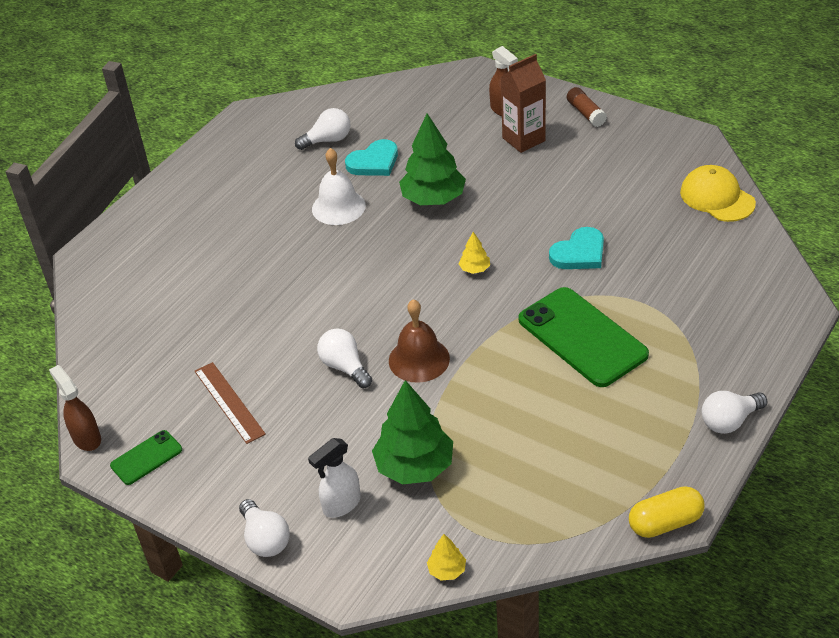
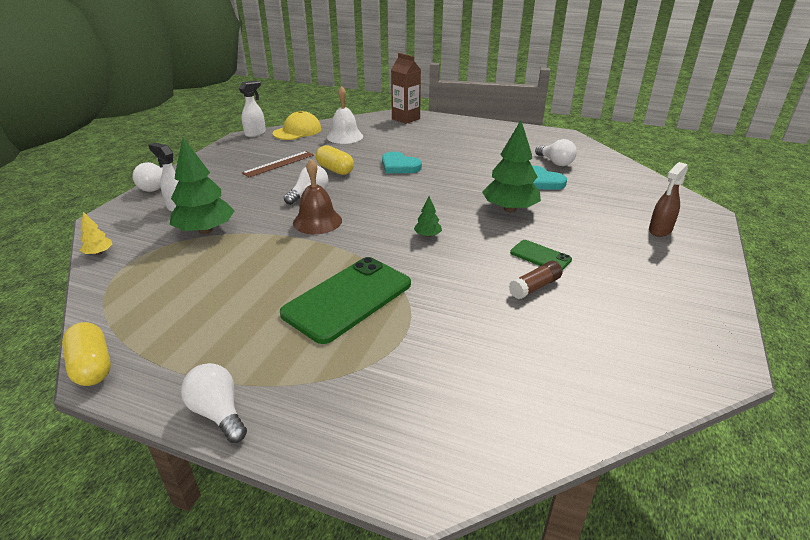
camera: 75 degrees right, 10 degrees down
brown spray bottle [49,365,101,451] -> white spray bottle [239,80,266,137]
green phone [110,430,182,485] -> green phone moved to [510,240,572,271]
white bell [312,148,366,225] -> white bell moved to [327,86,363,144]
yellow tree [459,232,490,274] -> green tree [414,196,442,237]
brown carton [500,54,546,153] -> brown carton moved to [391,53,421,124]
turquoise heart [549,227,604,269] -> turquoise heart moved to [382,152,422,173]
brown glue stick [567,87,607,127] -> brown glue stick moved to [509,261,563,299]
yellow cap [680,165,756,222] -> yellow cap moved to [273,111,321,140]
none -> yellow capsule [316,145,354,175]

